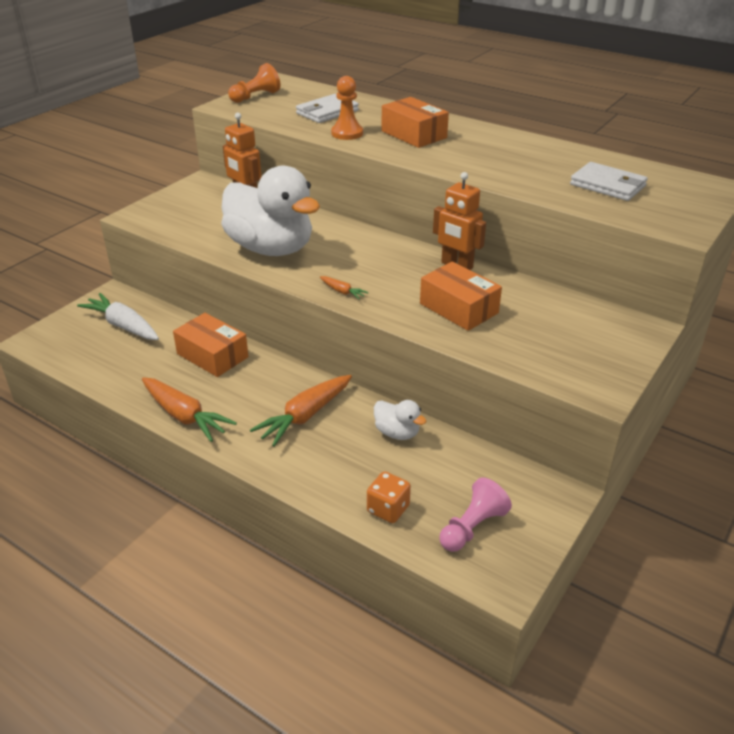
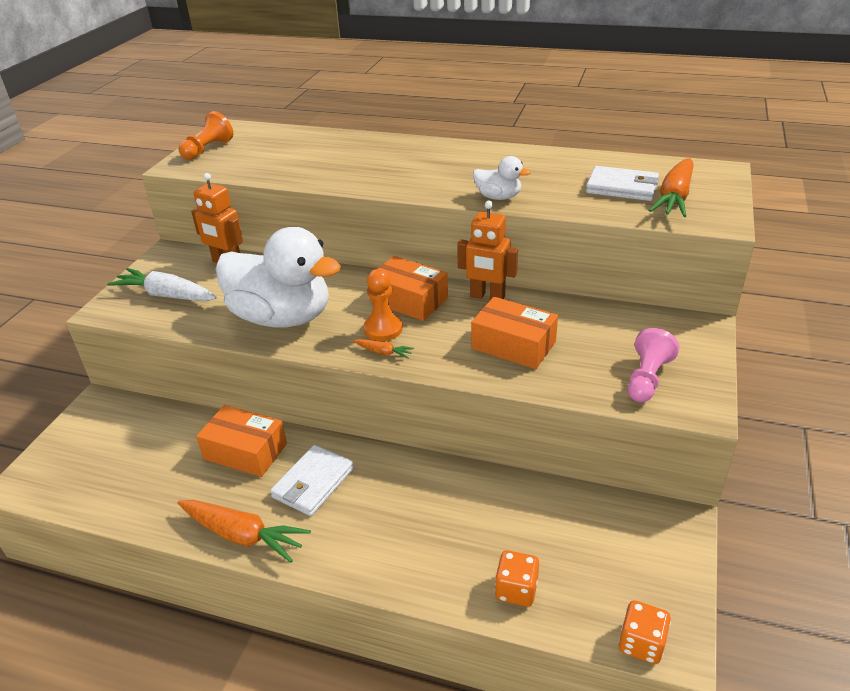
camera: 15 degrees left, 0 degrees up
white carrot [77,293,159,340] -> white carrot moved to [107,268,217,301]
orange carrot [250,375,352,447] -> orange carrot moved to [649,158,694,217]
white wallet [296,94,359,123] -> white wallet moved to [270,445,354,516]
orange pawn [331,76,363,140] -> orange pawn moved to [364,269,403,341]
white duck [374,400,426,440] -> white duck moved to [473,156,531,200]
orange box [381,97,449,148] -> orange box moved to [370,256,448,321]
pink pawn [440,477,512,552] -> pink pawn moved to [628,328,680,402]
none -> orange dice [619,600,671,664]

